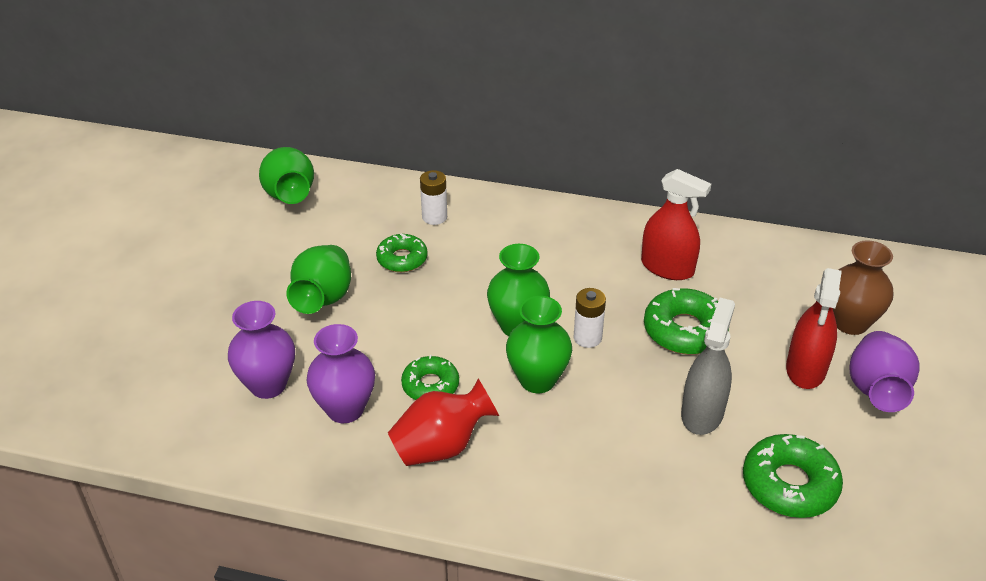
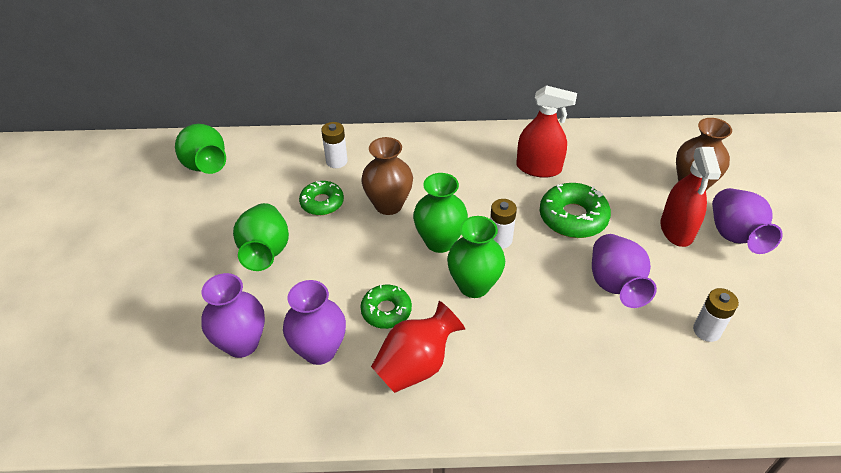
camera: 15 degrees left, 5 degrees up
grey spray bottle [681,298,735,435] -> purple vase [592,234,657,308]
green donut [743,434,843,518] -> white battery [693,288,739,342]
none -> brown vase [361,137,413,215]

